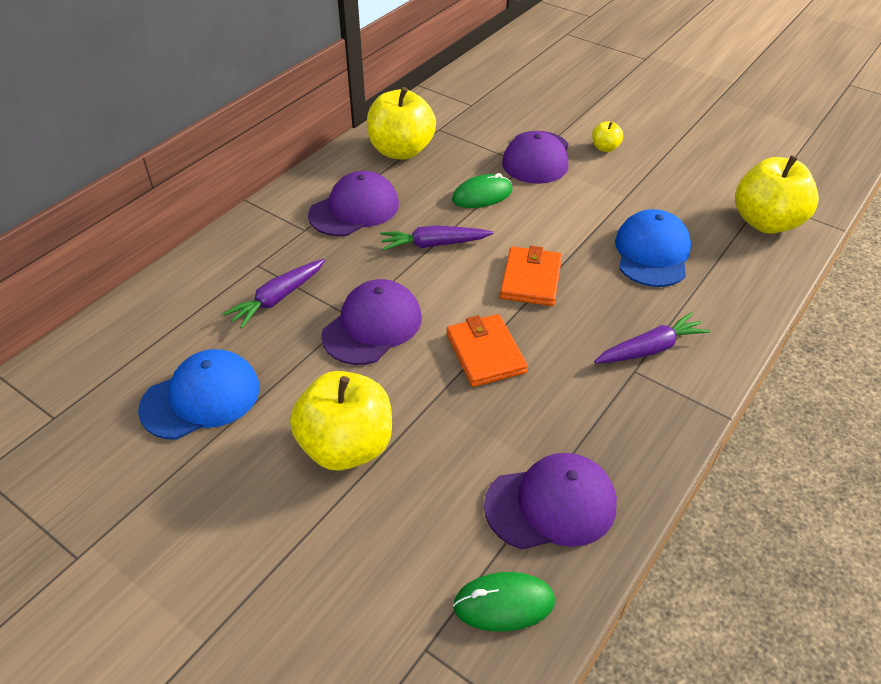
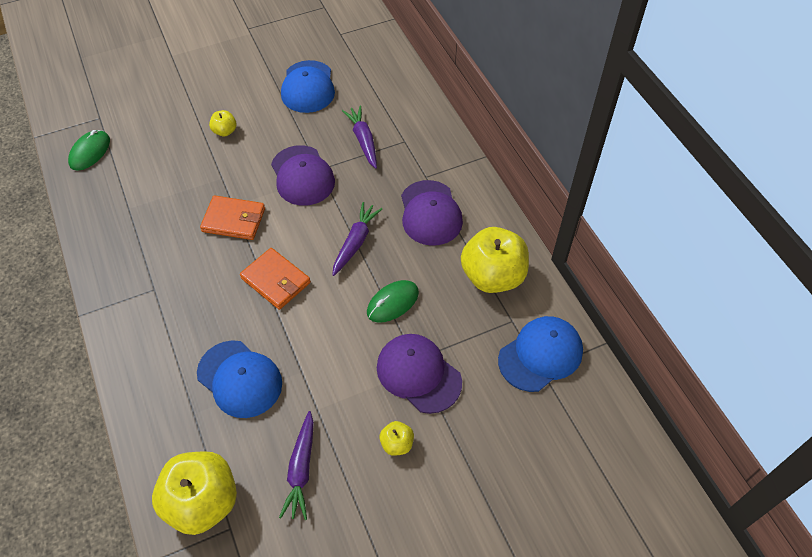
camera: 120 degrees right, 10 degrees up
yellow apple [290,371,392,471] -> yellow apple [209,110,237,137], size x0.45
green mouse [452,173,513,208] -> green mouse turned 45 degrees clockwise [367,280,419,323]
purple cap [484,453,617,550] -> none
purple carrot [594,312,710,364] -> purple carrot moved to [279,411,314,520]
none -> blue cap [498,316,583,392]

